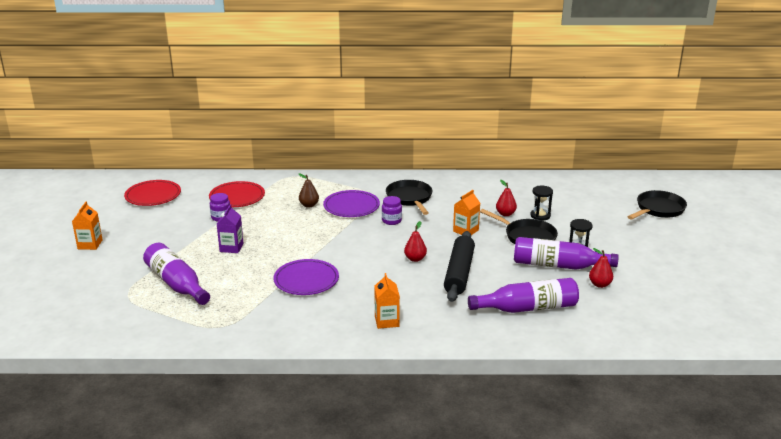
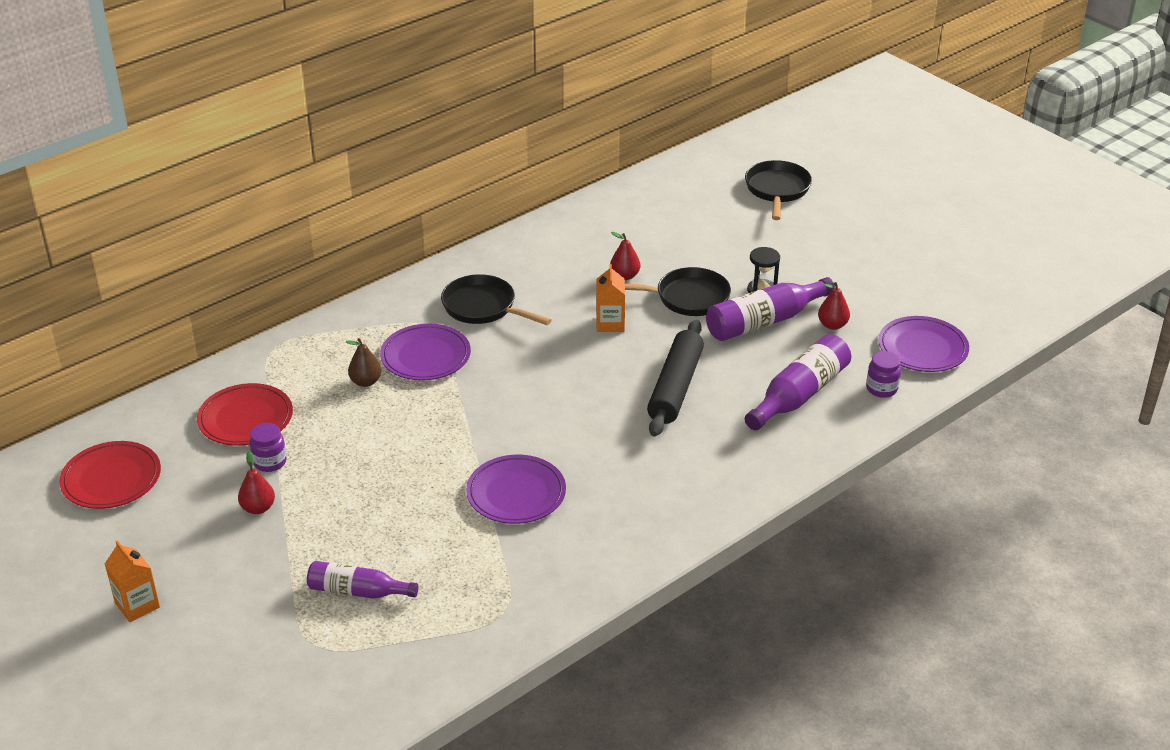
camera: 40 degrees left, 10 degrees up
purple bottle [143,243,210,305] -> purple bottle [307,561,418,599], size x0.65
purple carton [217,204,244,253] -> none
orange carton [374,273,400,329] -> none
purple jar [382,196,402,225] -> purple jar moved to [866,351,901,398]
red pear [404,221,427,262] -> red pear moved to [238,451,275,514]
black rolling pin [444,231,475,302] -> black rolling pin turned 45 degrees clockwise [647,320,704,437]
black hourglass [530,186,553,221] -> none
none -> purple plate [878,316,969,372]

